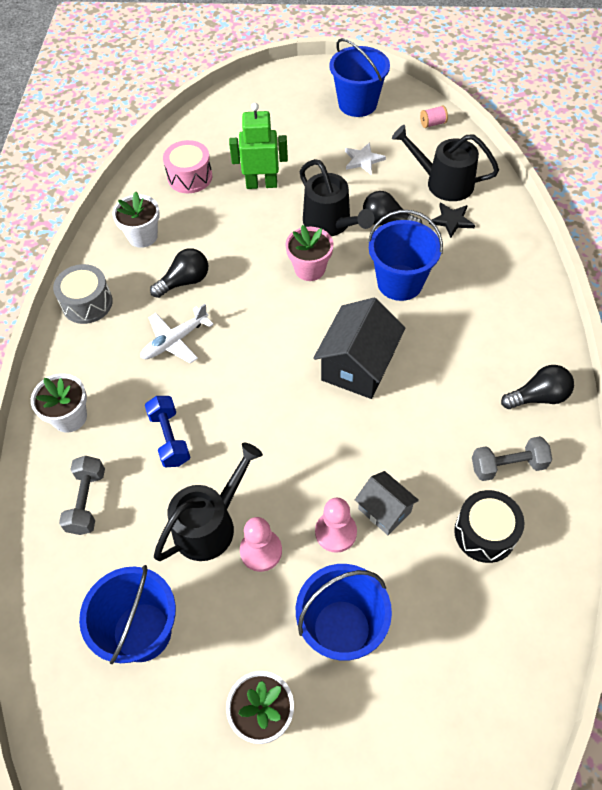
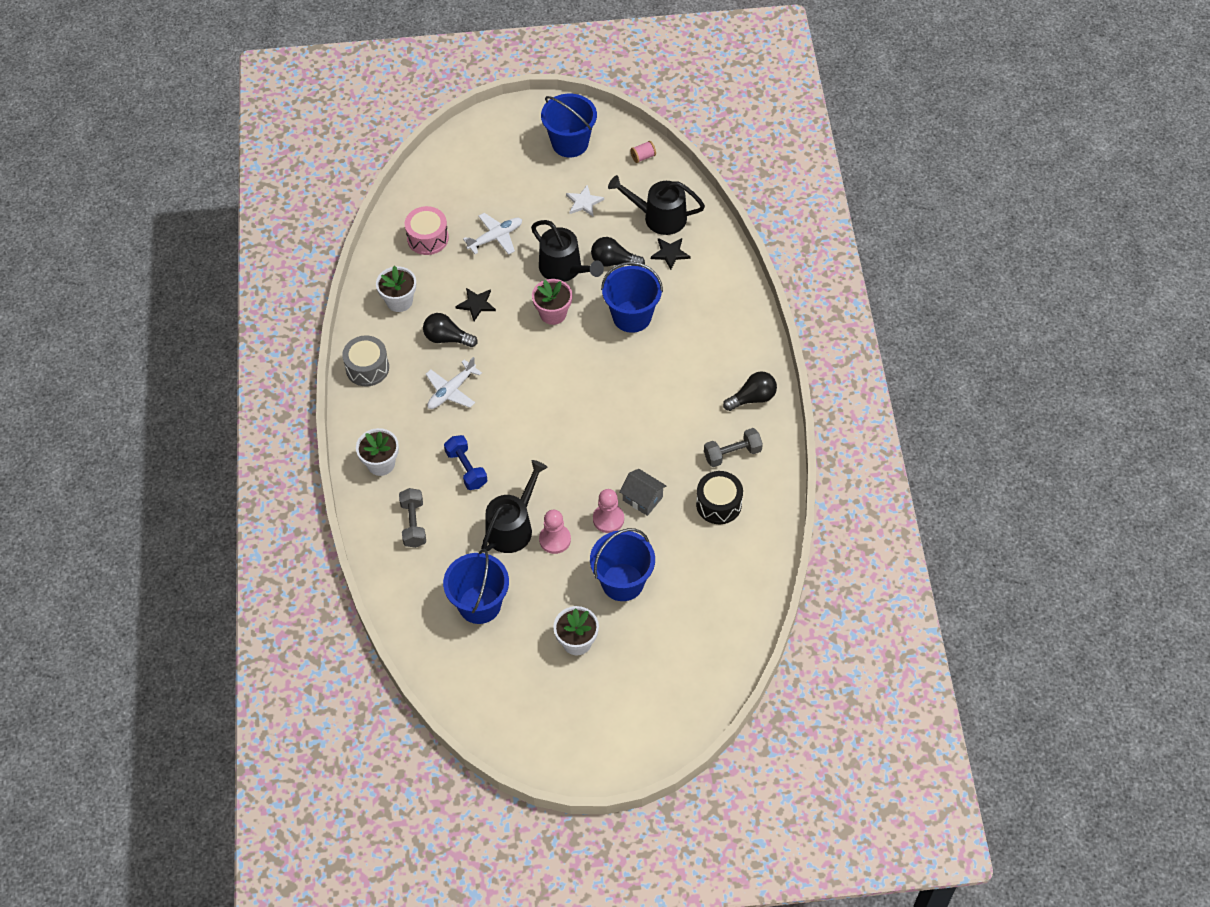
camera: 10 degrees left, 0 degrees up
black light bulb [150,248,208,298] -> black light bulb turned 120 degrees counterclockwise [423,313,478,347]
green robot [229,103,288,189] -> white plane [463,213,522,255]
black house [313,298,405,399] -> none
none -> black star [455,288,496,321]

